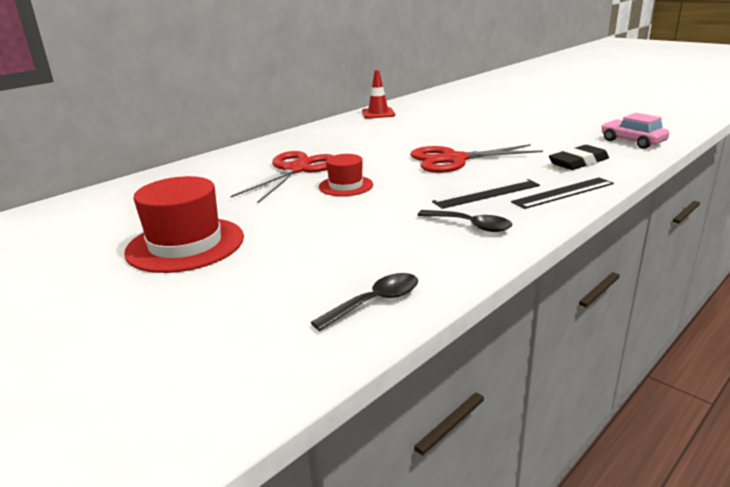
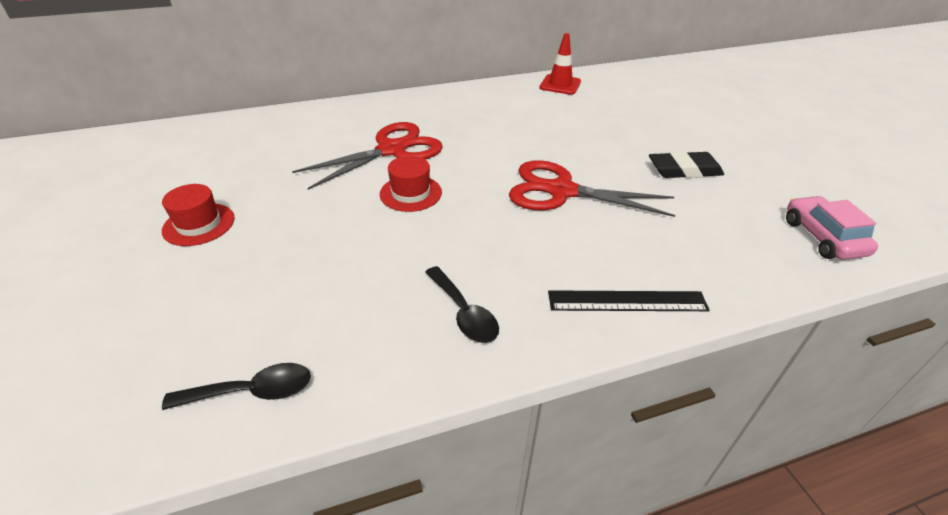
camera: 25 degrees right, 15 degrees up
red hat [124,176,244,273] -> red hat [162,184,235,246], size x0.58
black ruler [432,179,540,209] -> none
black eraser [549,145,609,170] -> black eraser moved to [649,151,724,178]

